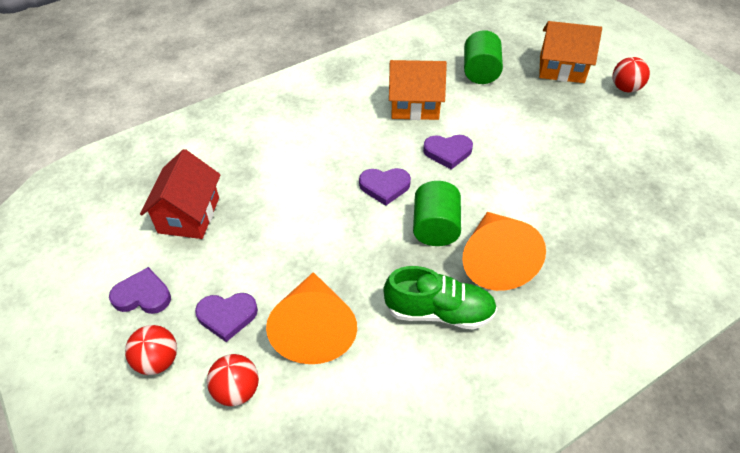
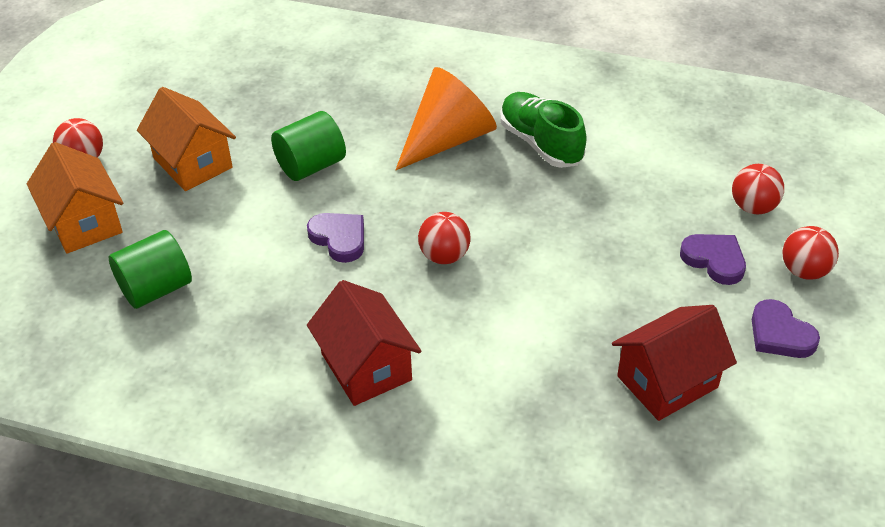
camera: 130 degrees left, 5 degrees down
orange cone [266,272,357,364] -> none
purple heart [359,168,411,206] -> red ball [418,212,470,264]
orange house [389,60,447,120] -> orange house moved to [137,87,236,191]
green cylinder [413,181,461,246] -> green cylinder moved to [271,111,346,181]
none -> red house [307,280,422,406]

